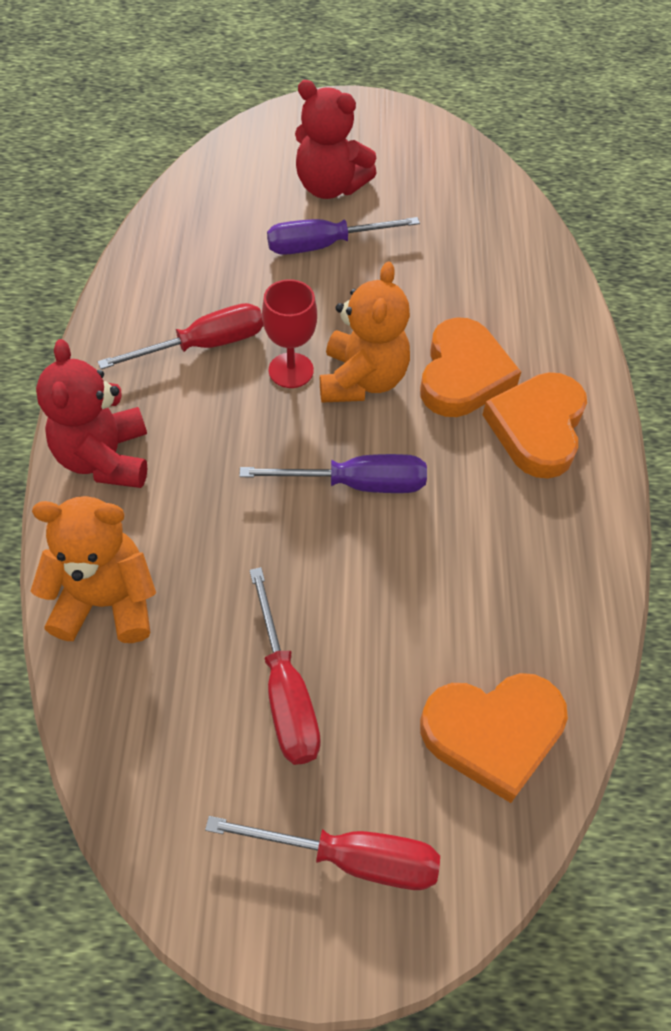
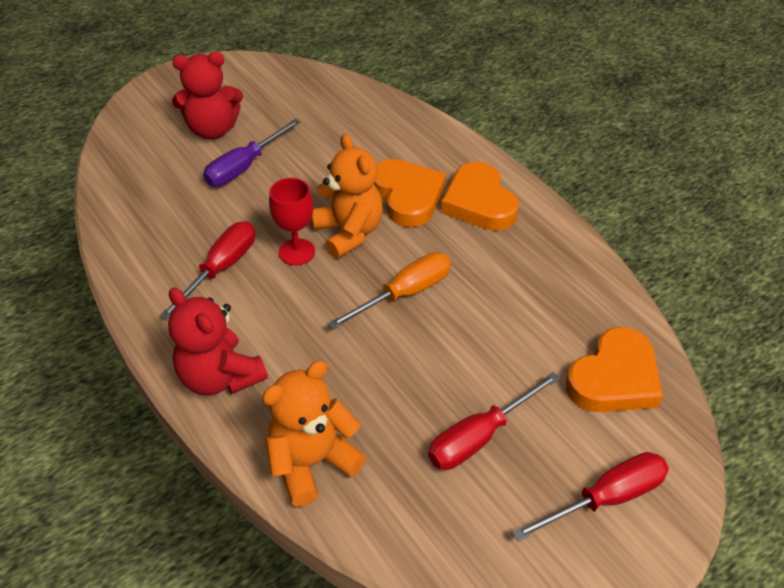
camera: 35 degrees left, 10 degrees down
purple screwdriver [239,454,427,493] -> orange screwdriver [327,252,451,330]
red screwdriver [249,567,321,765] -> red screwdriver turned 105 degrees clockwise [428,372,560,470]

